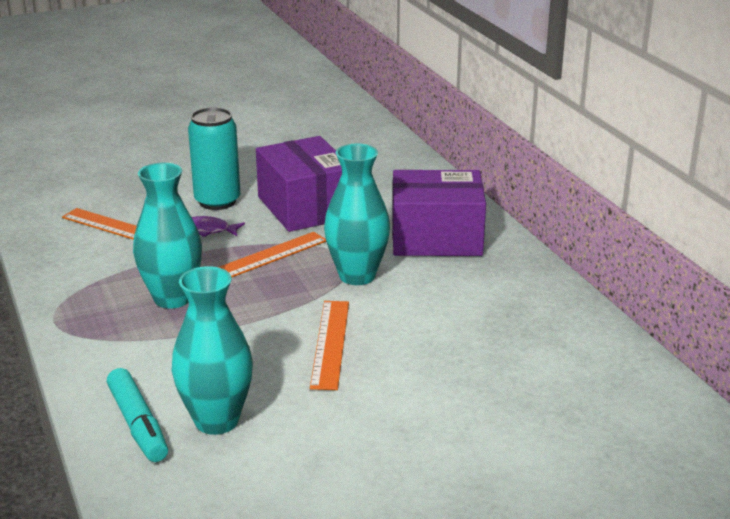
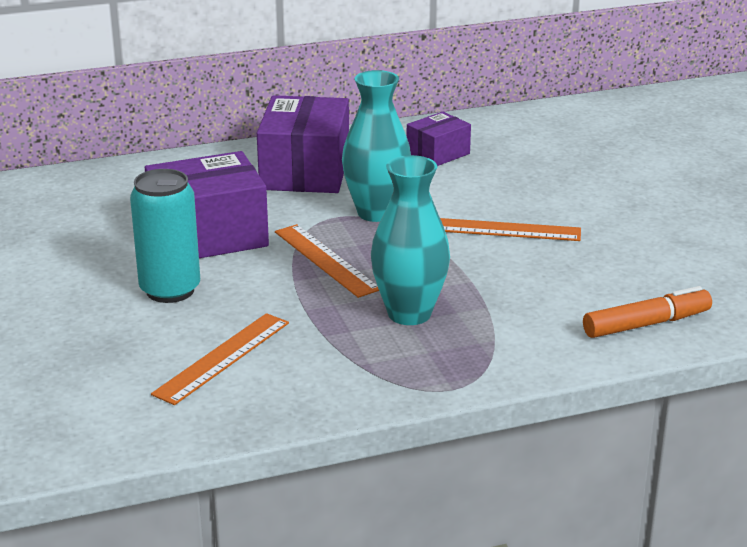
camera: 85 degrees left, 0 degrees up
turquoise marker [107,368,168,462] -> orange marker [583,286,712,338]
turquoise vase [172,266,253,435] -> none
purple fish [192,216,245,237] -> none
none -> purple box [407,112,471,166]

